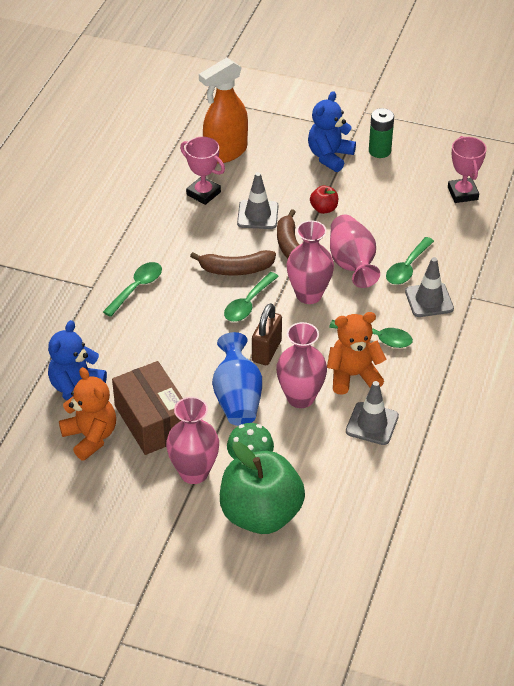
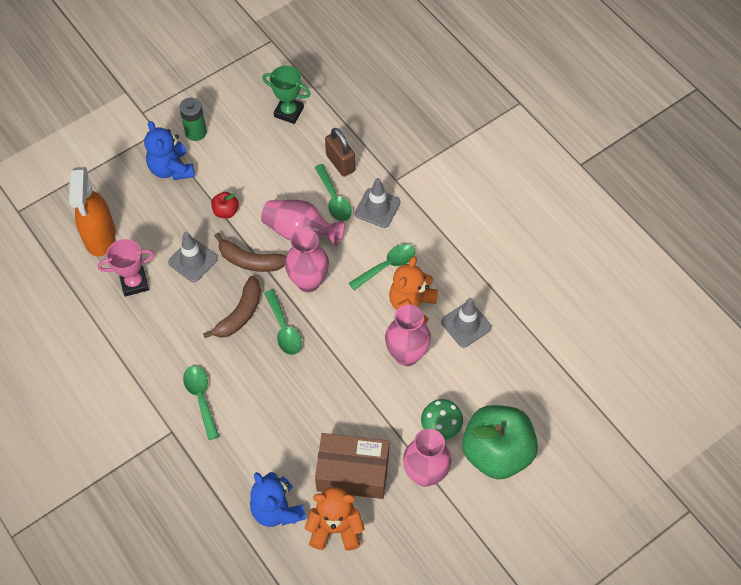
camera: 55 degrees left, 15 degrees up
blue vase [212,332,262,426] -> none
brown padlock [252,303,282,365] -> brown padlock moved to [325,128,355,177]
pink trophy [448,136,487,203] -> green trophy [262,65,311,124]

